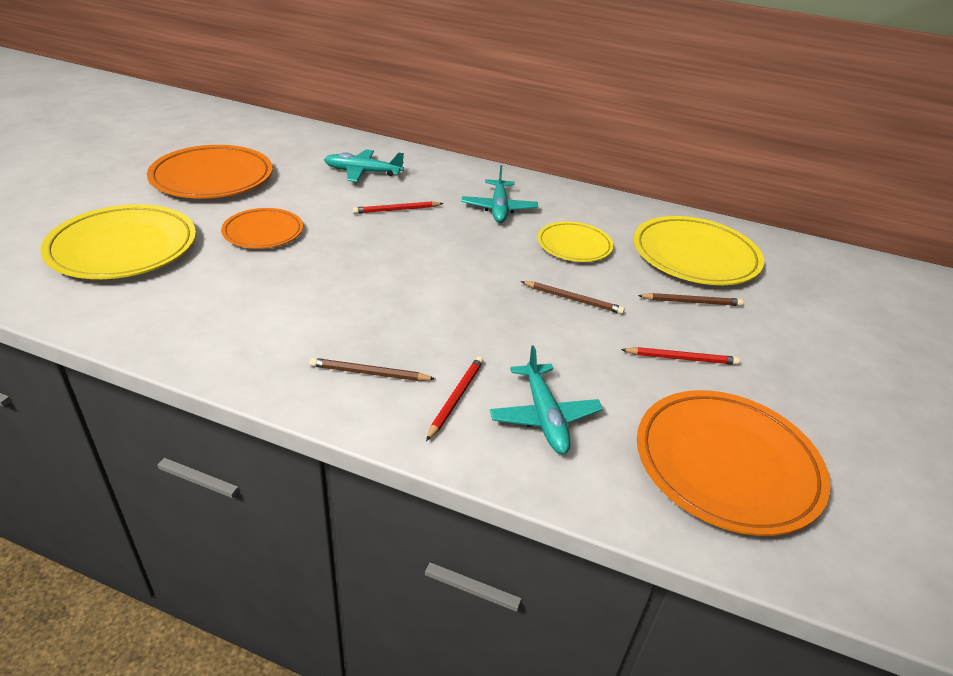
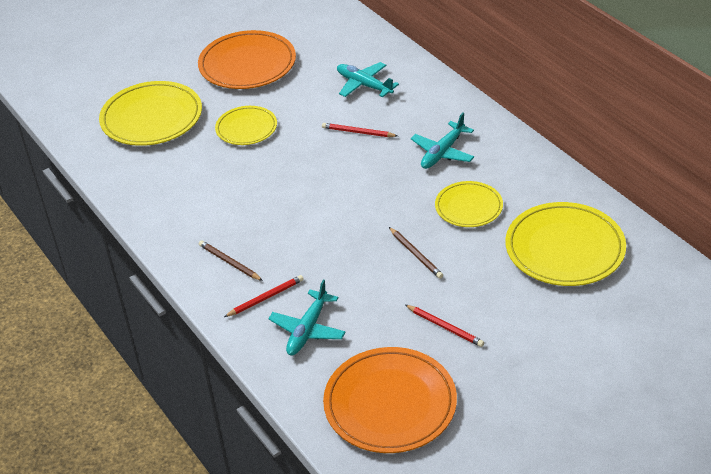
camera: 40 degrees right, 5 degrees up
orange plate [221,208,303,249] -> yellow plate [215,106,277,145]
brown pencil [638,293,743,306] -> none

